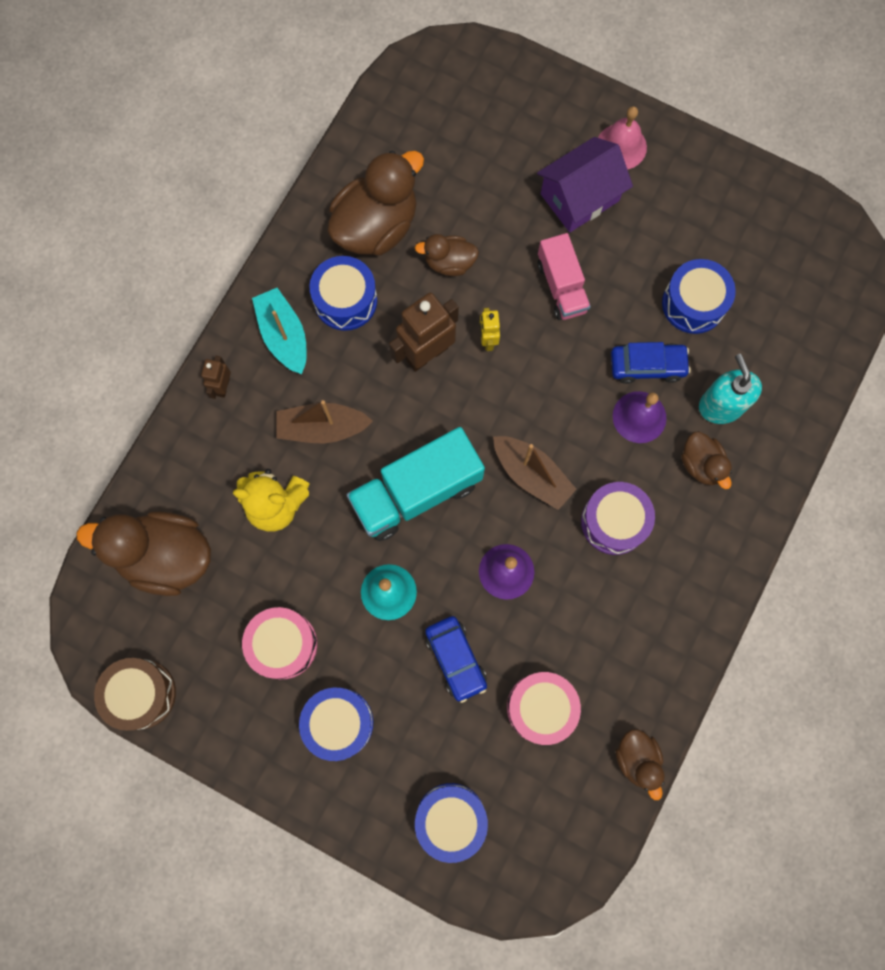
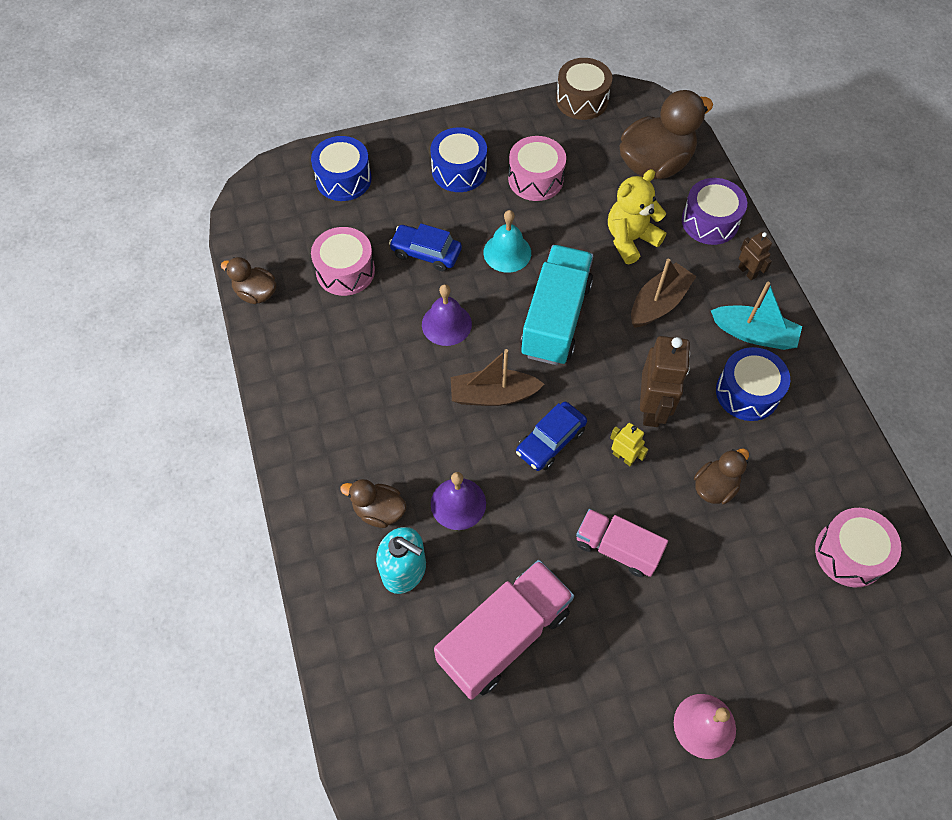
camera: 135 degrees right, 15 degrees down
brown duck [328,151,424,256] -> none
purple house [537,137,633,232] -> none
purple drum [581,482,655,555] -> purple drum moved to [682,178,747,245]
blue car [611,342,691,384] -> blue car moved to [516,402,587,471]
blue drum [662,259,736,334] -> pink truck [434,560,574,700]
none -> pink drum [815,508,902,587]

